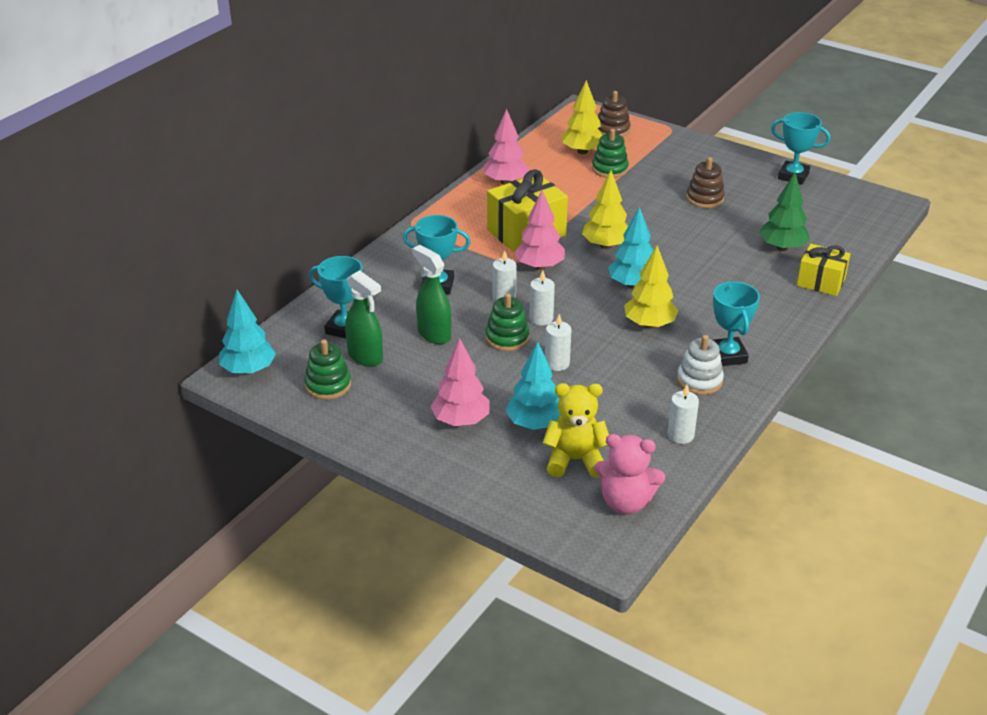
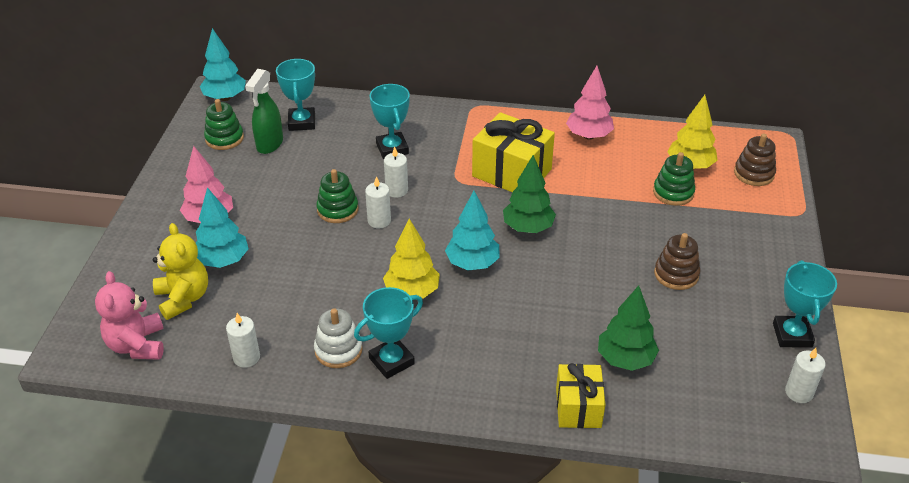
camera: 65 degrees right, 5 degrees up
green spray bottle [412,245,451,344] -> none
pink tree [515,190,565,270] -> none
white candle [545,314,571,371] -> white candle moved to [785,348,826,403]
yellow tree [582,170,628,249] -> green tree [503,155,556,233]

